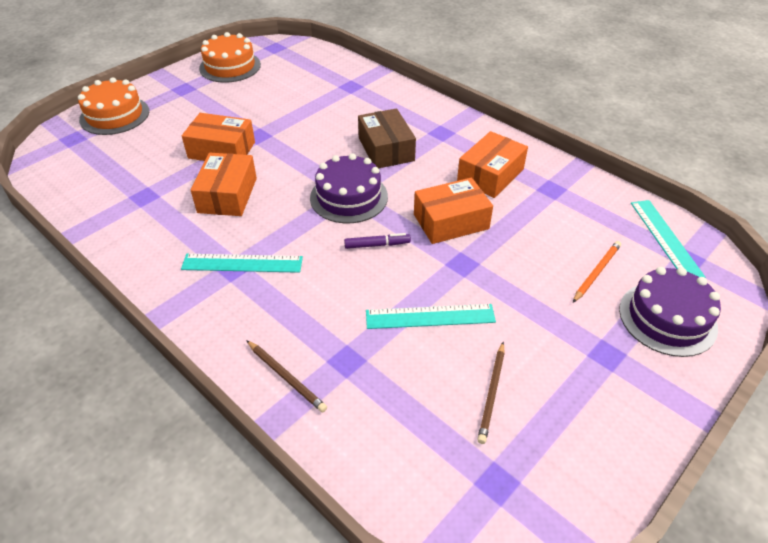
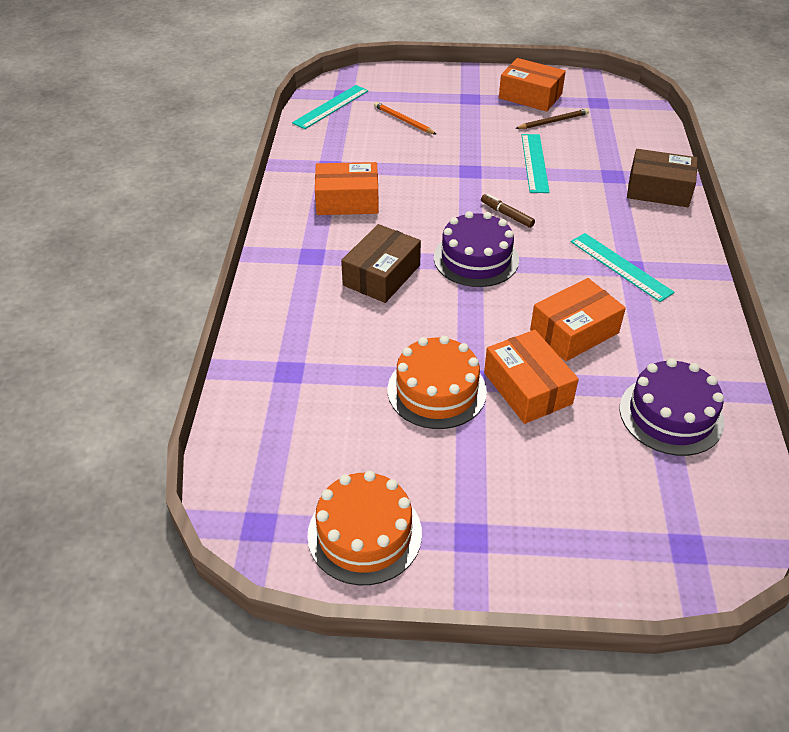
camera: 130 degrees left, 0 degrees up
orange cake [78,77,149,135] -> orange cake moved to [388,336,487,429]
brown pencil [246,340,327,412] -> brown box [627,149,698,207]
purple marker [344,233,411,249] -> brown marker [481,194,535,228]
turquoise ruler [366,304,496,329] -> turquoise ruler turned 45 degrees clockwise [522,134,550,193]
orange box [414,177,493,244] -> orange box moved to [499,58,566,112]
orange pencil [573,241,621,302] -> orange pencil turned 45 degrees clockwise [374,102,437,135]
purple cake [619,267,721,357] -> purple cake moved to [620,358,724,456]

